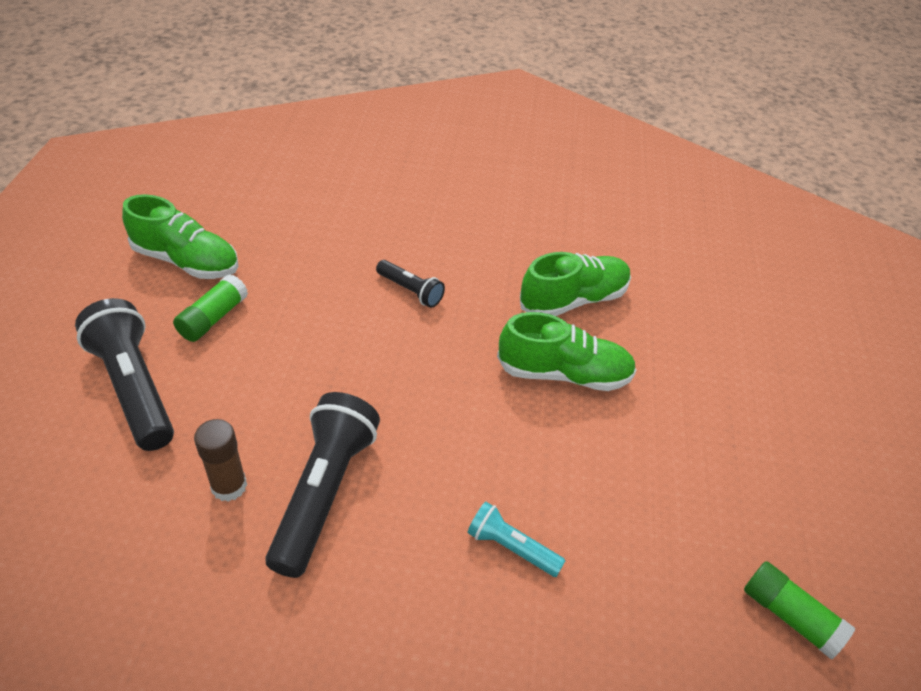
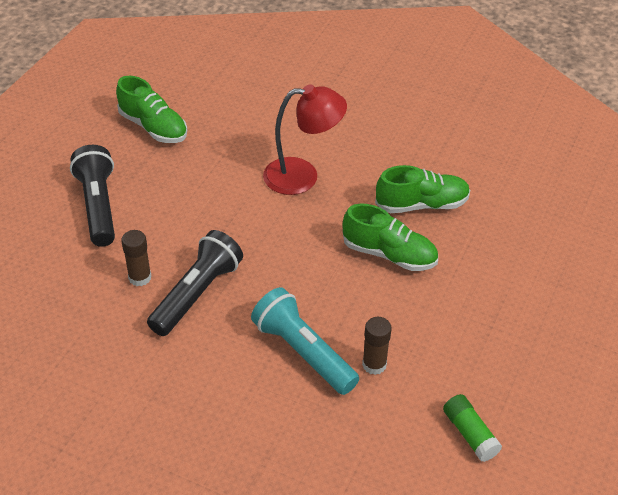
camera: 20 degrees right, 0 degrees up
green glue stick [173,274,248,342] -> none
black flashlight [376,260,445,308] -> red lamp [263,84,347,195]
turquoise flashlight [467,502,566,577] -> turquoise flashlight [251,287,359,395], size x1.90
none -> brown glue stick [362,317,392,375]

